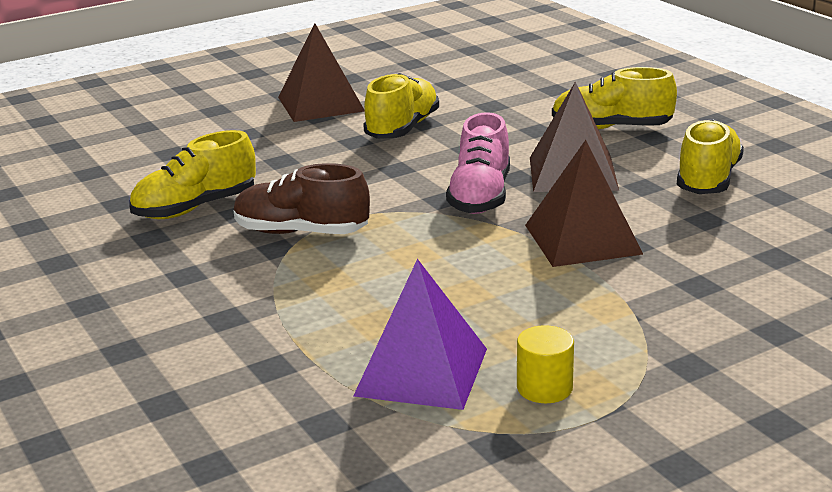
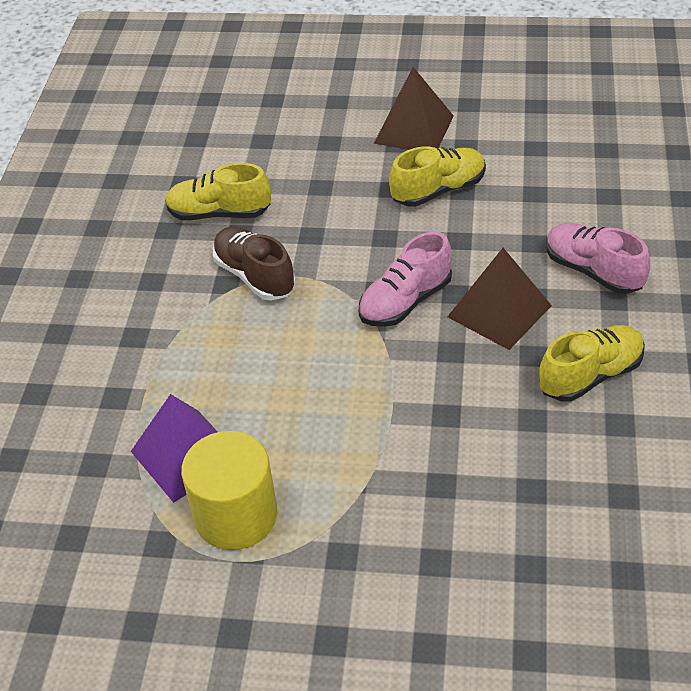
camera: 40 degrees right, 20 degrees up
yellow cylinder [517,325,574,403] -> yellow cylinder [181,431,277,550], size x1.99
brown pyramid [525,140,643,267] -> none
yellow shoe [552,67,677,129] -> pink shoe [546,223,650,294]

